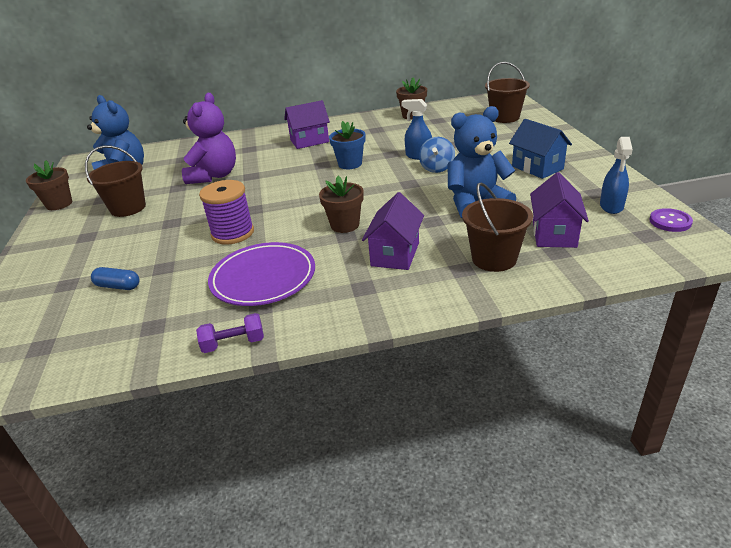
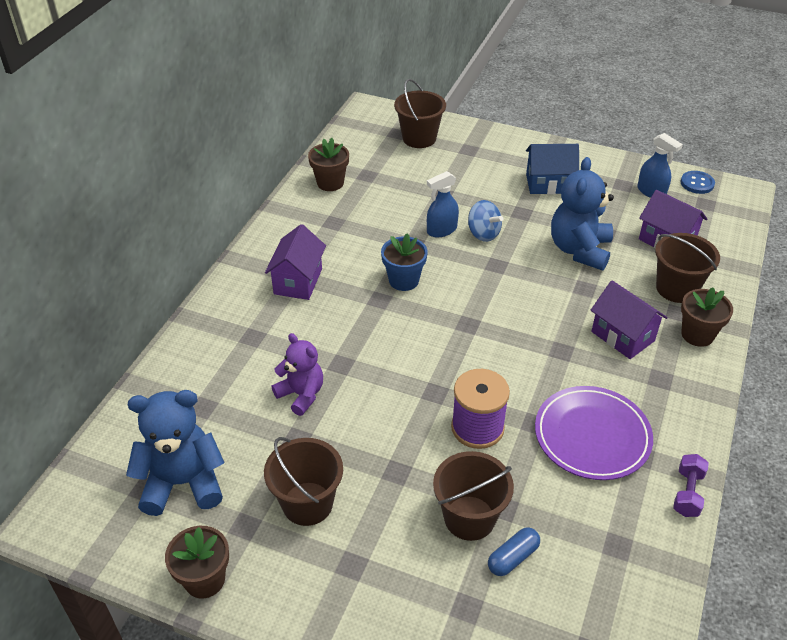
camera: 60 degrees left, 10 degrees up
purple teddy bear [182,93,236,184] -> purple teddy bear [272,333,323,416], size x0.64
brown flower pot [319,176,364,233] -> brown flower pot moved to [681,288,733,347]
purple button [649,208,693,232] -> blue button [681,171,715,194]
none -> brown bucket [433,451,514,541]

